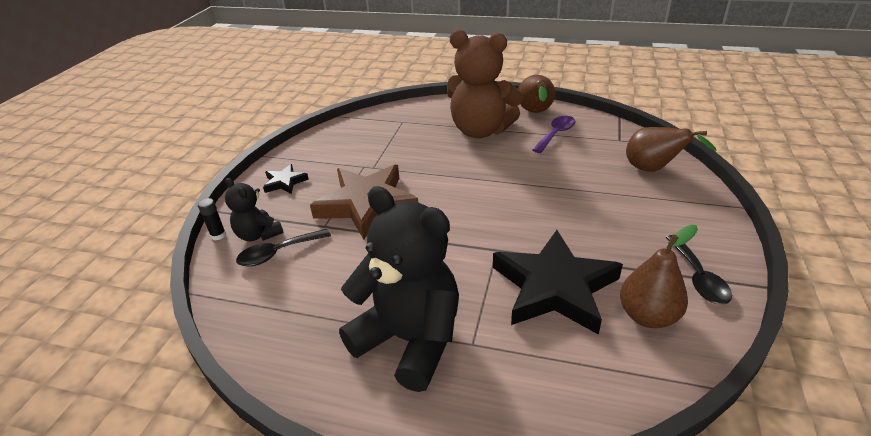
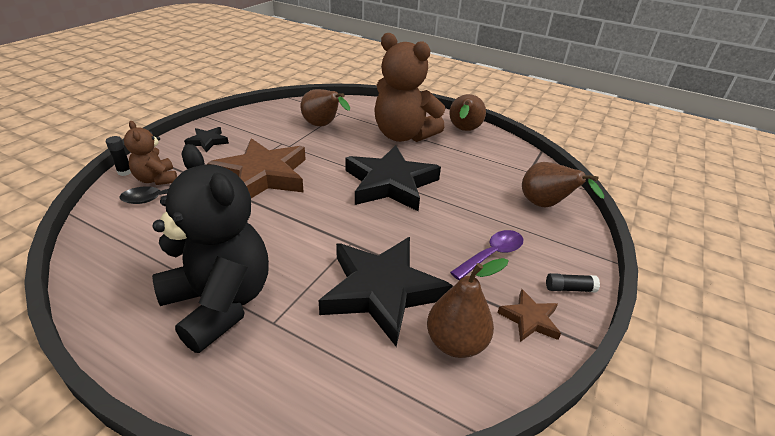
camera: 10 degrees right, 0 degrees up
black teddy bear [225,178,284,241] -> brown teddy bear [124,121,177,185]
purple spoon [532,116,576,153] -> purple spoon moved to [450,230,523,280]
black spoon [666,235,732,304] -> brown star [497,289,561,342]
none -> brown pear [300,89,350,126]
none -> black star [346,145,441,211]
none -> black glue stick [546,273,600,293]

